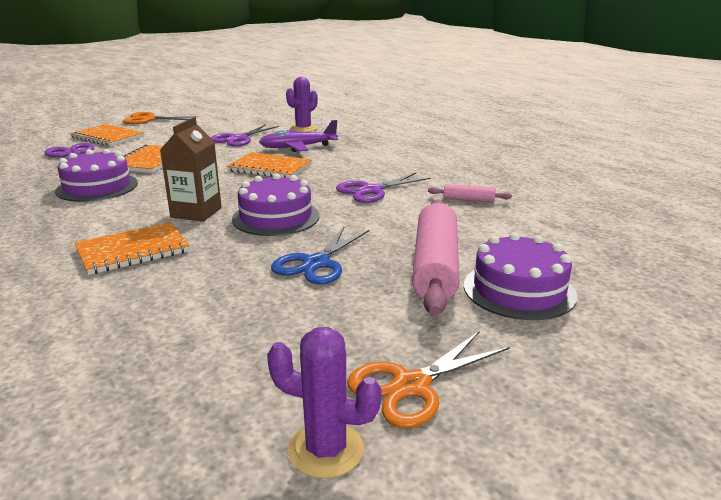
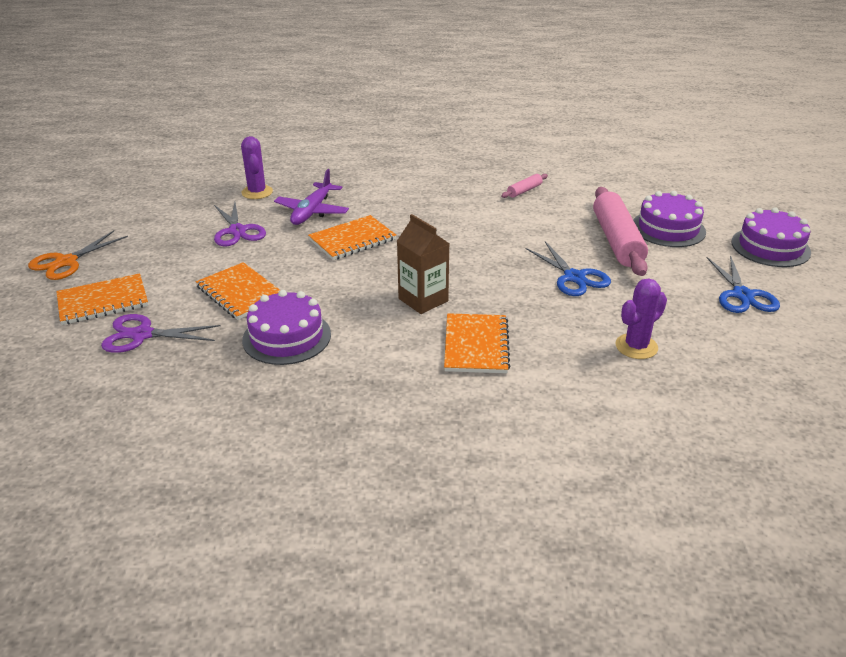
camera: 55 degrees left, 10 degrees up
purple cake [232,173,320,236] -> purple cake moved to [731,207,811,267]
purple cactus [267,327,381,479] -> purple cactus moved to [615,278,667,359]
purple scissors [336,173,431,203] -> none
orange scissors [347,331,510,428] -> blue scissors [707,255,780,313]
pink rolling pin [412,200,459,315] -> pink rolling pin turned 45 degrees clockwise [593,187,648,276]

